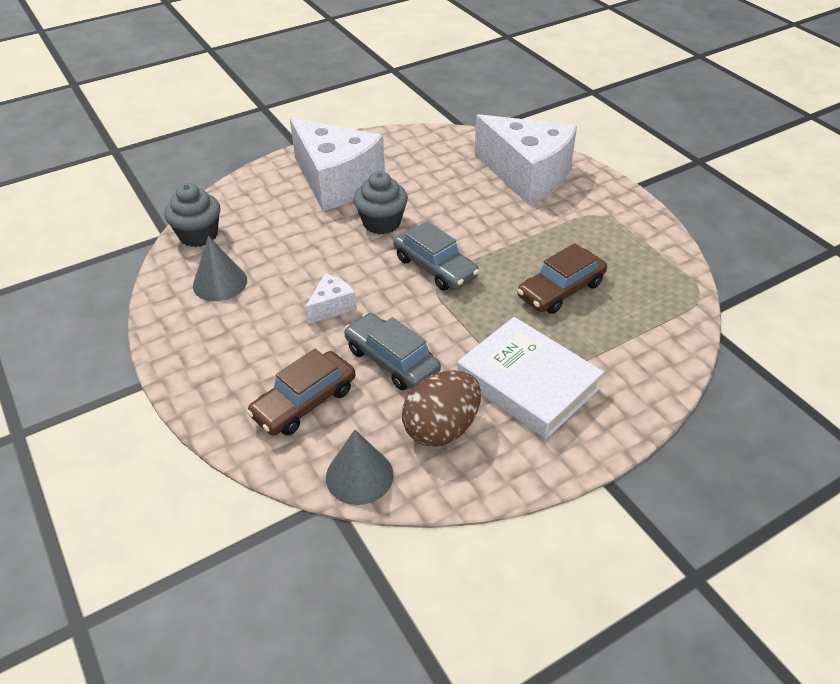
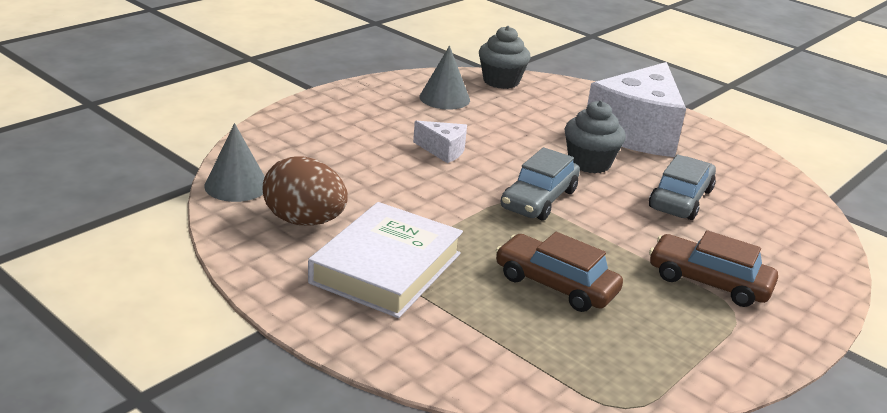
camera: 70 degrees right, 15 degrees down
brown car [247,349,355,436] -> brown car moved to [649,230,778,307]
grey car [344,313,441,390] -> grey car moved to [649,154,716,220]
white cheese [474,114,577,204] -> none

